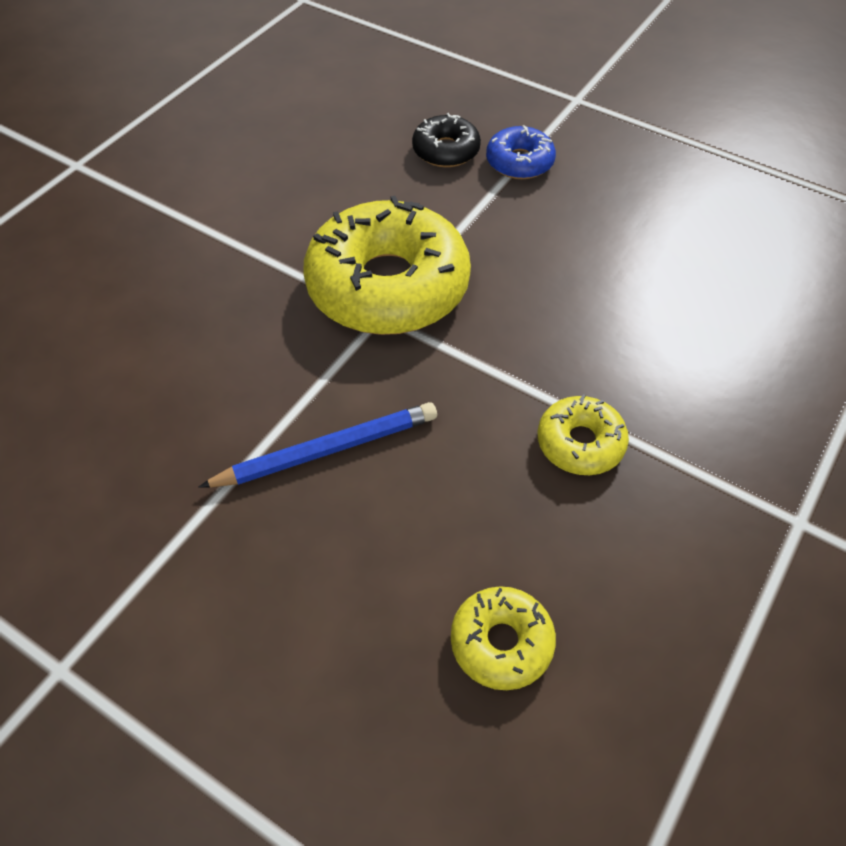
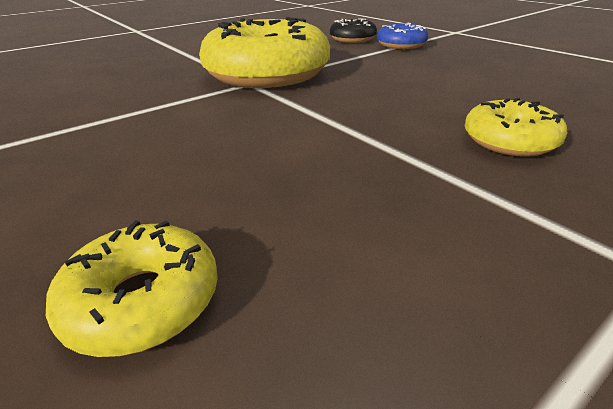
camera: 20 degrees right, 20 degrees down
blue pencil [198,402,437,488] -> none
yellow donut [538,394,629,475] -> yellow donut moved to [465,98,568,157]

